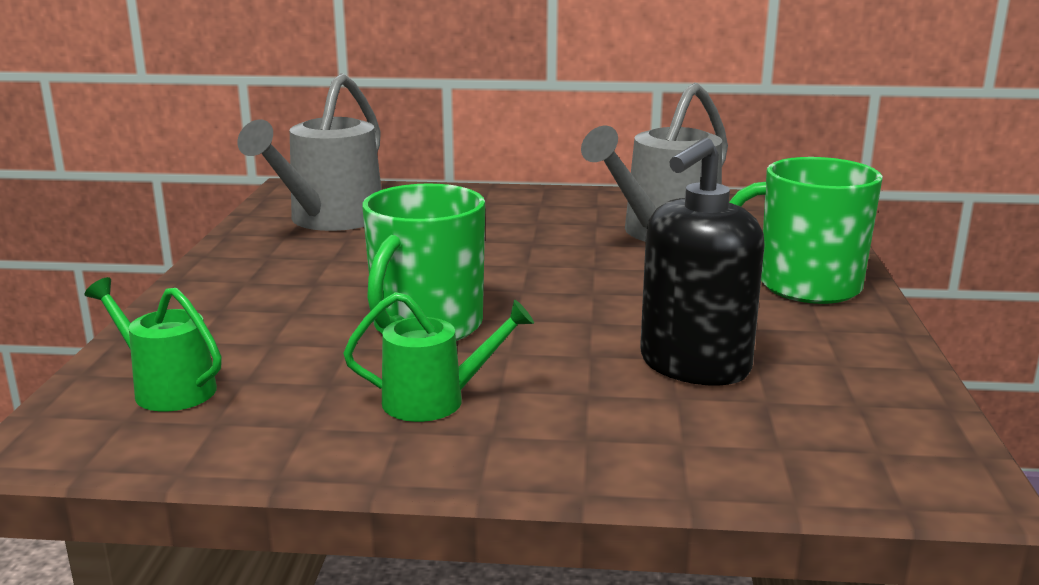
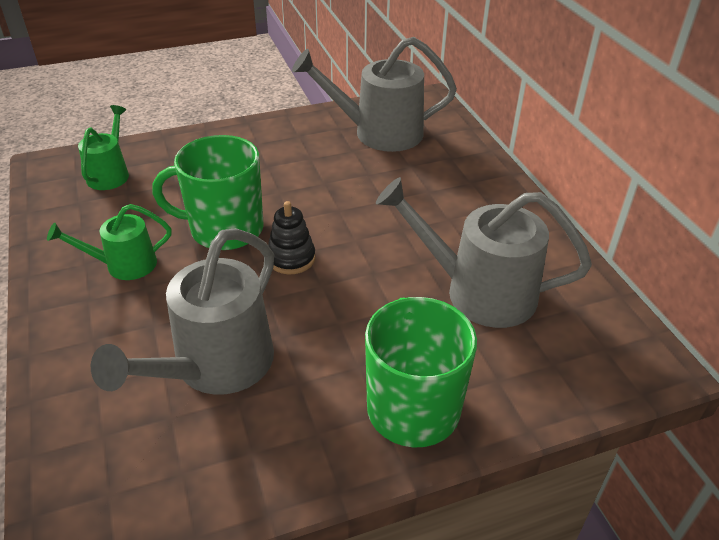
camera: 65 degrees right, 20 degrees up
green watering can [343,292,534,422] -> green watering can turned 105 degrees clockwise [47,204,172,280]
black soap dispenser [640,138,765,386] -> grey watering can [91,228,274,395]
none -> black stacking toy [268,201,315,274]

